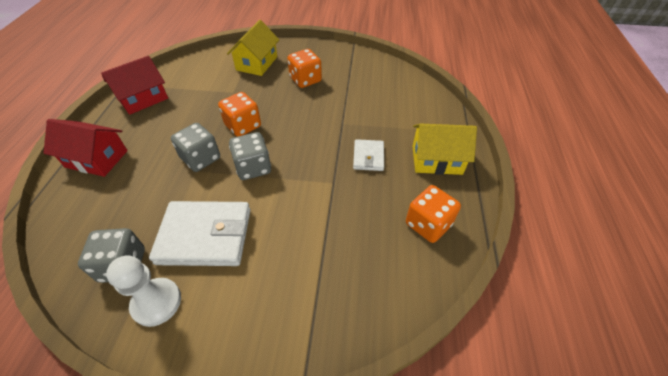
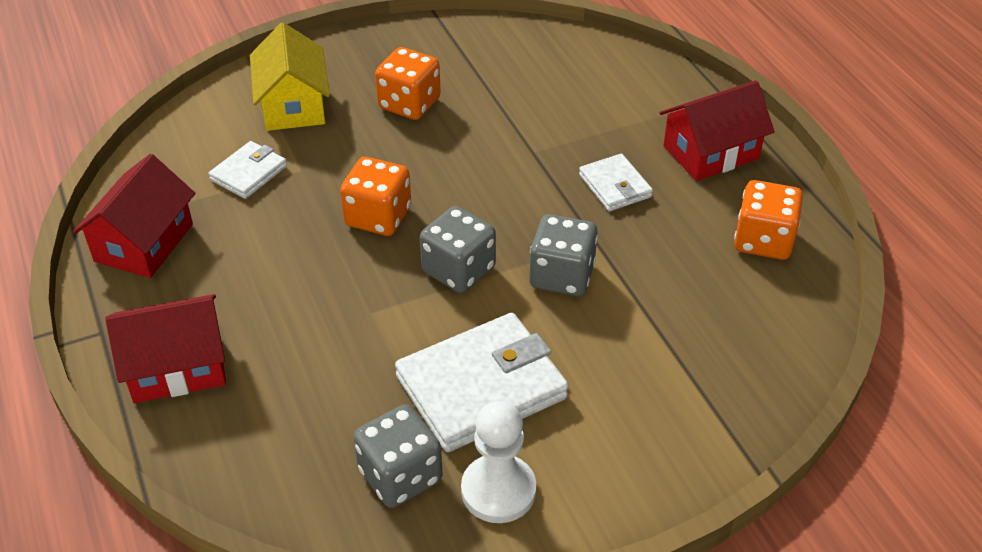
camera: 30 degrees left, 5 degrees down
grey dice [171,123,220,172] -> grey dice moved to [529,214,598,296]
yellow house [413,124,477,175] -> red house [660,80,774,181]
none -> white wallet [209,141,287,199]

